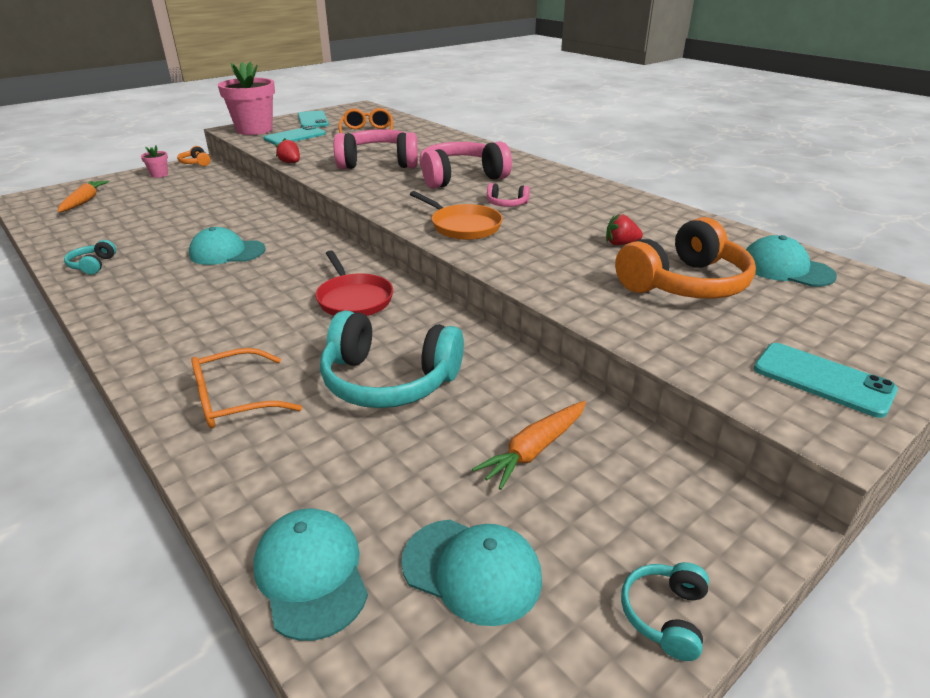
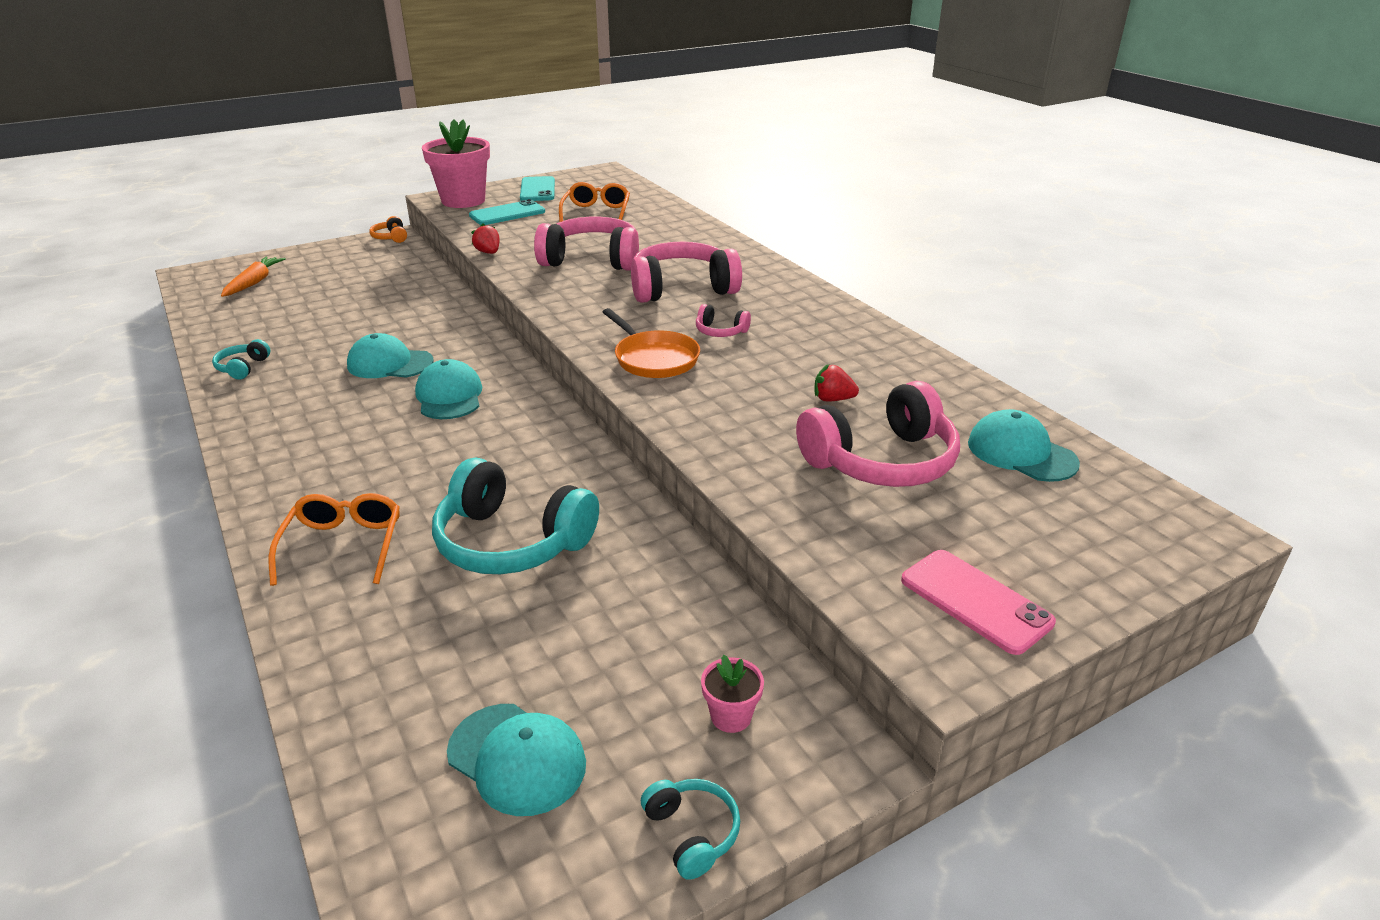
camera: 10 degrees right, 0 degrees up
pink flower pot [141,145,168,178] -> pink flower pot moved to [701,654,764,733]
orange glasses [191,348,302,428] -> orange glasses turned 105 degrees clockwise [269,493,400,586]
turquoise cap [254,508,368,641] -> turquoise cap moved to [415,359,482,419]
red pan [315,251,393,316] -> none
orange carrot [472,401,586,490] -> none
orange headphones [615,217,756,299] -> pink headphones [796,381,960,487]
turquoise headphones [621,562,709,661] -> turquoise headphones turned 120 degrees clockwise [641,779,740,880]
turquoise phone [754,343,898,418] -> pink phone [901,550,1056,655]

